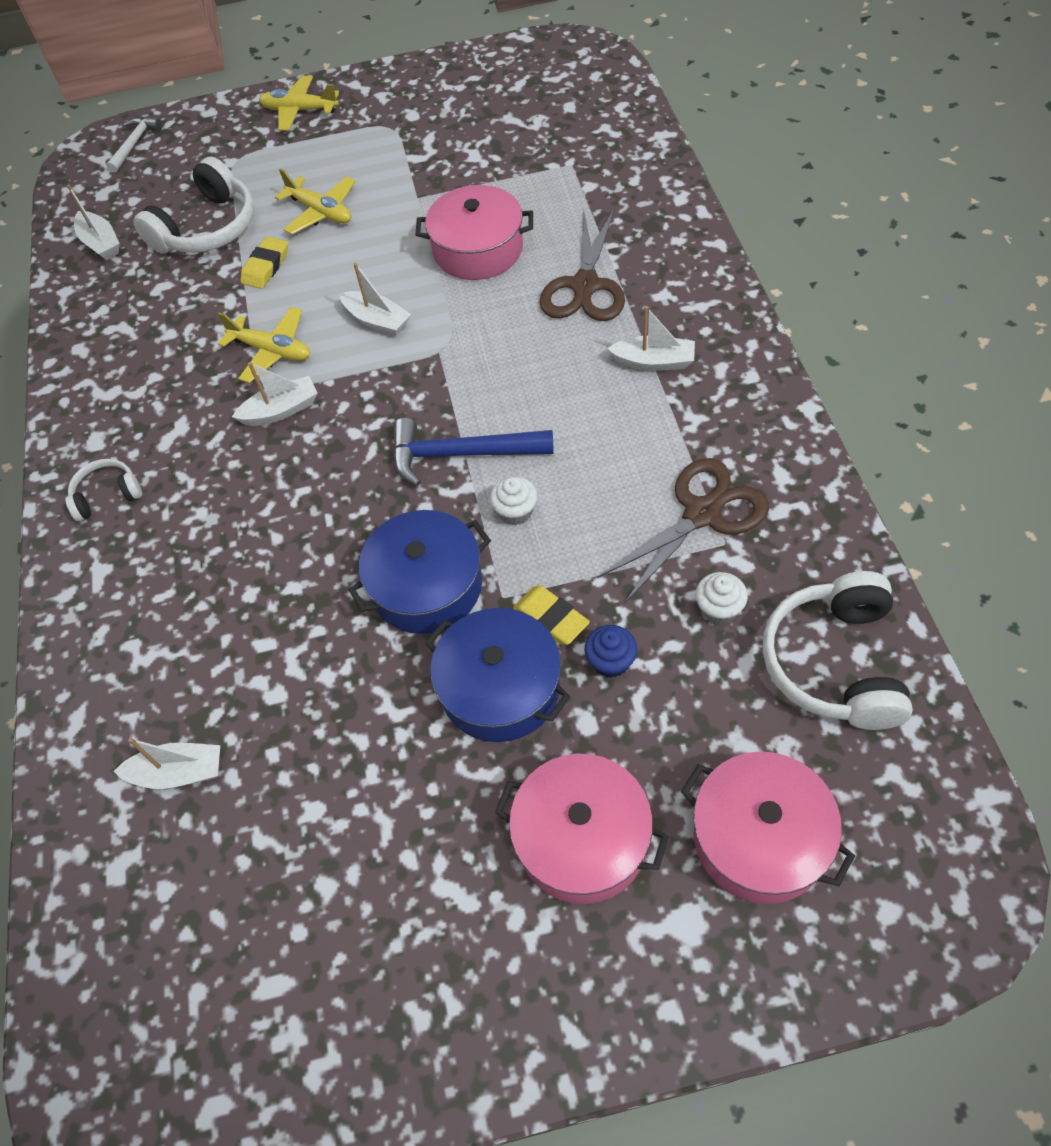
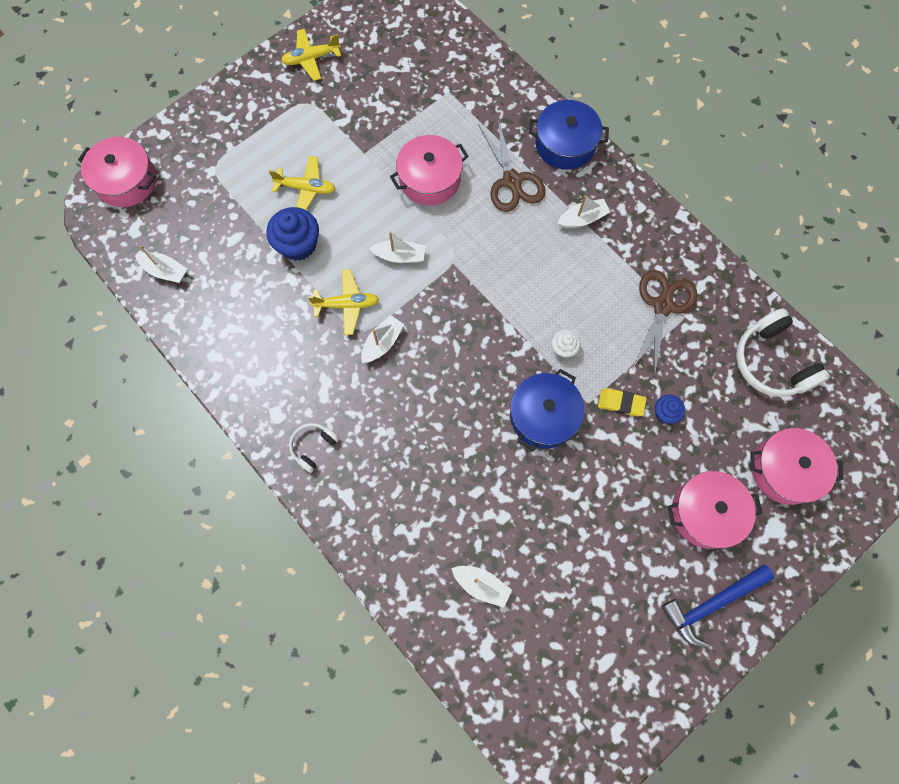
camera: 35 degrees left, 15 degrees up
white hammer [106,117,162,173] -> pink pot [78,137,156,207]
white boat [114,738,220,789] -> white boat turned 60 degrees clockwise [451,566,512,608]
white headphones [133,157,254,253] -> none
yellow eraser [240,236,288,289] -> blue cupcake [266,207,319,261]
yellow plane [259,76,339,131] -> yellow plane moved to [281,29,341,81]
blue hammer [393,418,554,486] -> blue hammer moved to [662,564,775,648]
blue pot [425,608,570,742] -> blue pot moved to [529,100,609,170]
white cupcake [695,572,748,624] -> none

